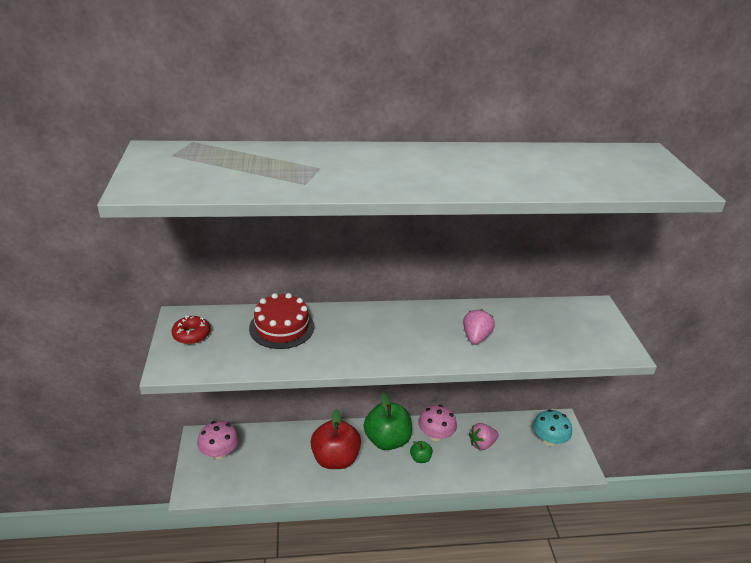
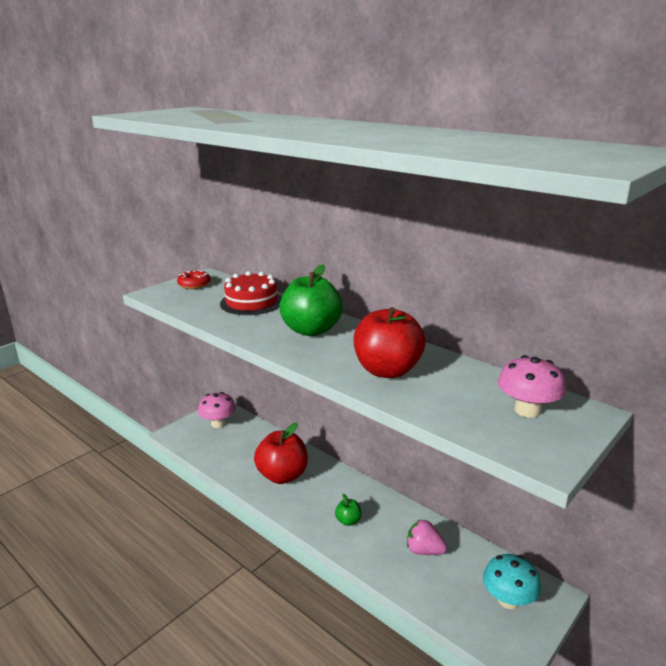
camera: 50 degrees right, 10 degrees down
green apple [364,392,412,450] -> green apple moved to [279,264,343,336]
pink mushroom [418,405,457,441] -> pink mushroom moved to [498,355,566,418]
pink strawberry [463,309,495,345] -> red apple [354,307,425,378]

